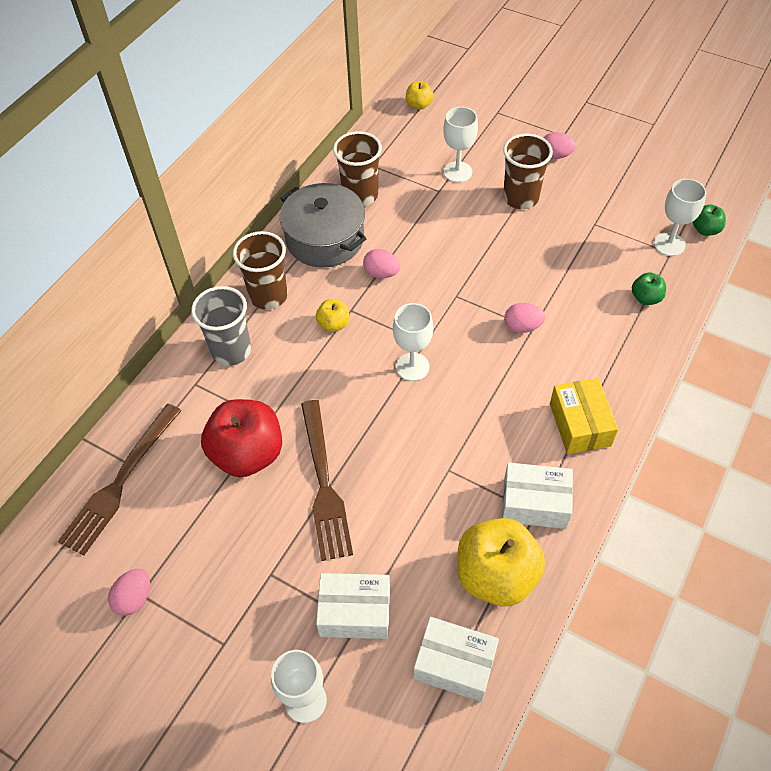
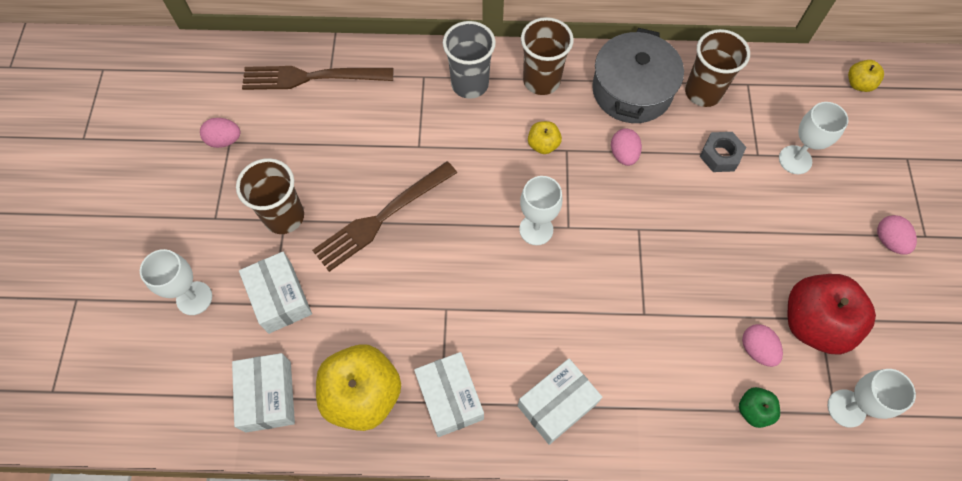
camera: 60 degrees right, 10 degrees up
red apple [201,399,282,477] -> red apple moved to [788,274,876,355]
brown cup [503,134,553,209] -> brown cup moved to [236,158,304,234]
pink egg [504,303,545,333] -> pink egg moved to [742,324,783,367]
yellow box [550,378,618,454] -> white box [518,359,602,445]
green apple [693,204,726,236] -> none
none -> grey nut [699,132,746,172]

